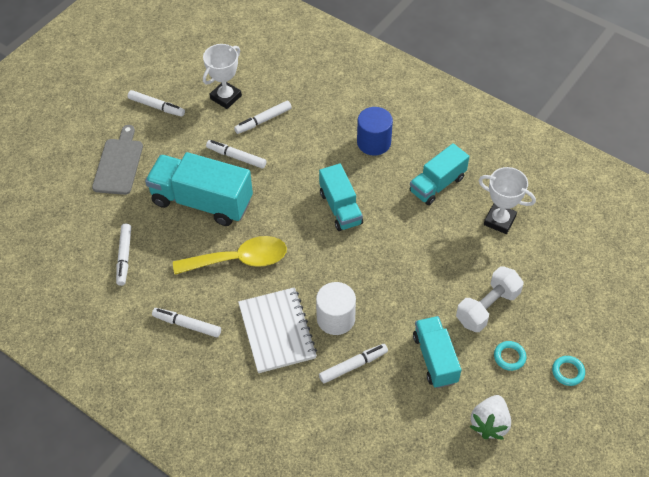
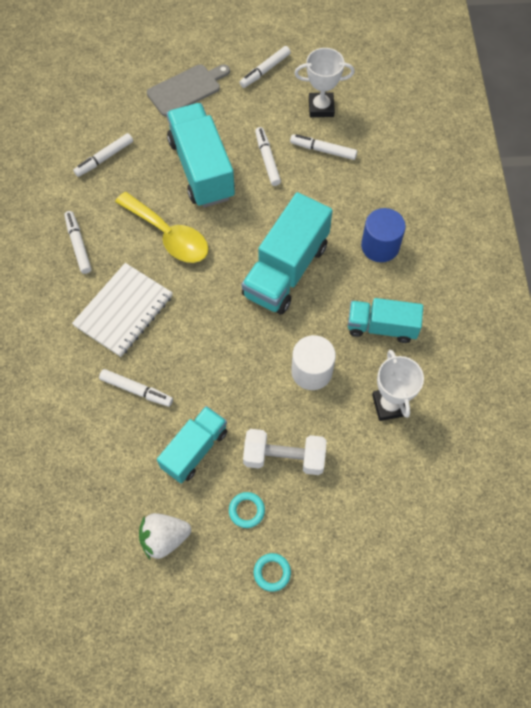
camera: 50 degrees right, 10 degrees up
white marker [128,90,185,117] -> white marker turned 60 degrees clockwise [239,46,291,88]
white cylinder [316,282,356,335] -> white cylinder moved to [291,335,336,390]
turquoise truck [319,164,363,231] -> turquoise truck [242,192,333,315], size x1.60

